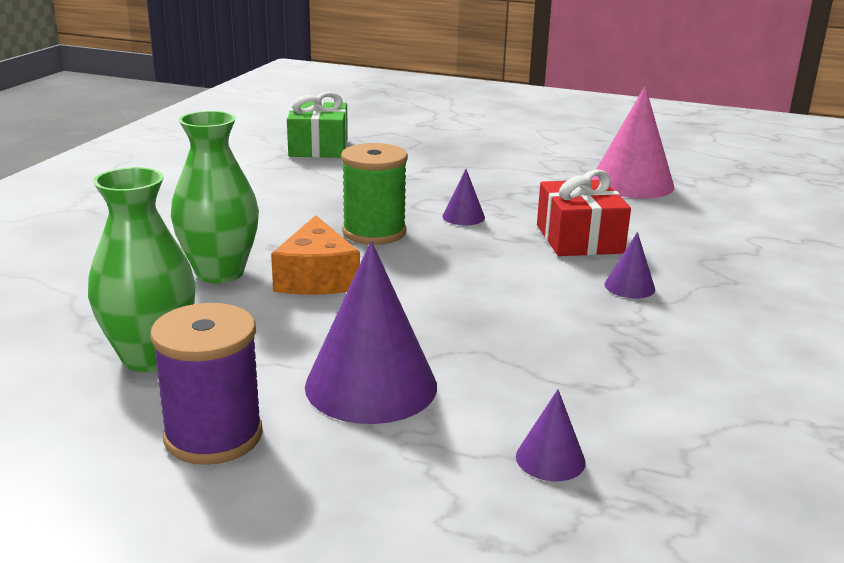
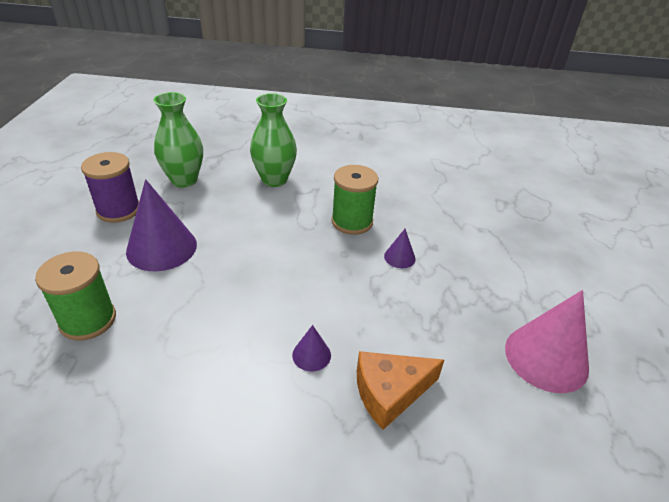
camera: 75 degrees right, 15 degrees up
orange cheese [271,215,360,295] -> orange cheese moved to [357,351,444,430]
green gift [287,92,348,158] -> none
purple cone [516,389,586,481] -> green spool [35,251,116,341]
red gift [537,169,631,256] -> none

